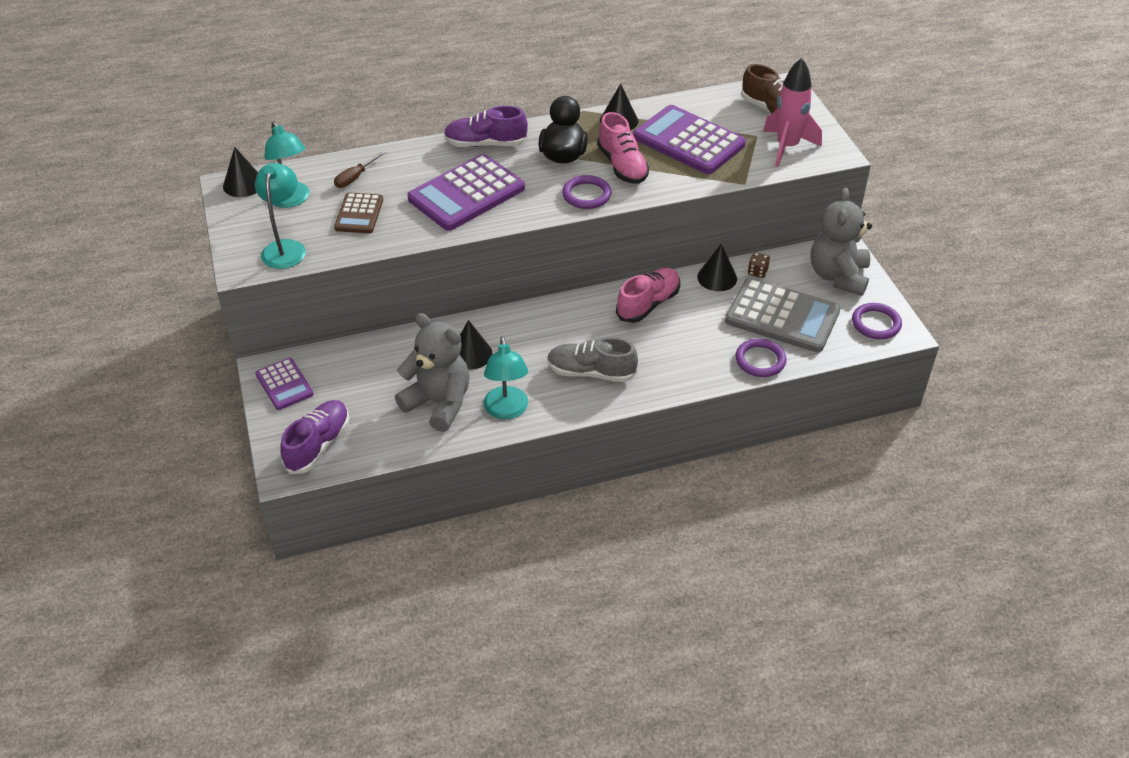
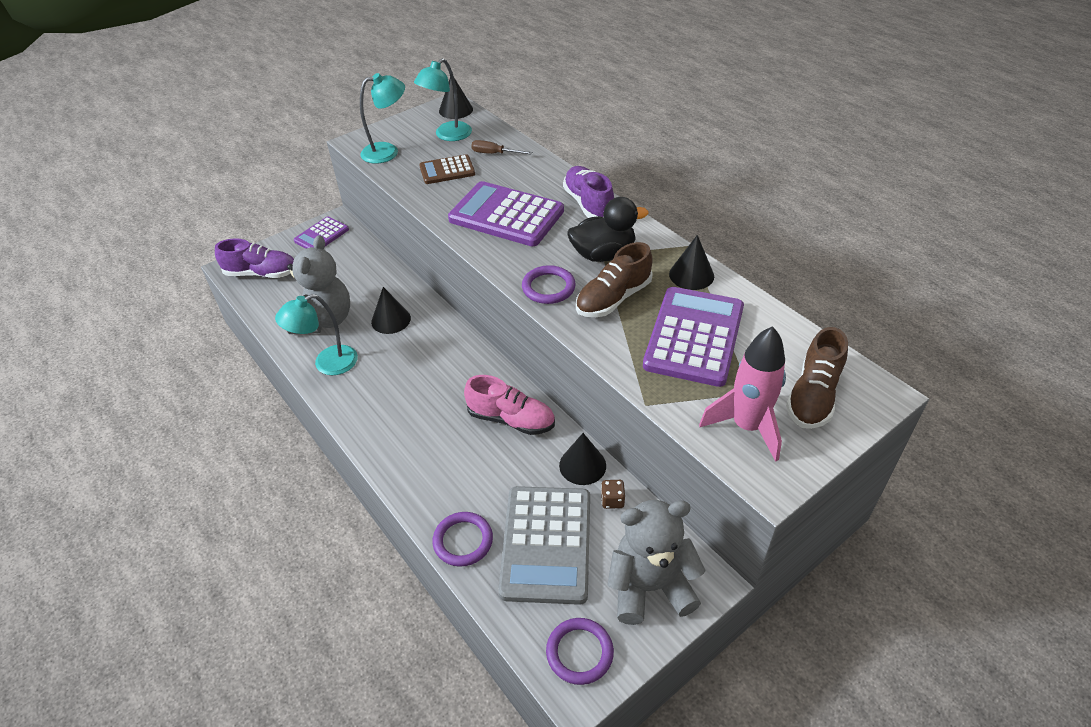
camera: 70 degrees right, 0 degrees up
grey shoe [547,337,638,382] -> none
pink shoe [597,112,649,184] -> brown shoe [576,242,653,317]

